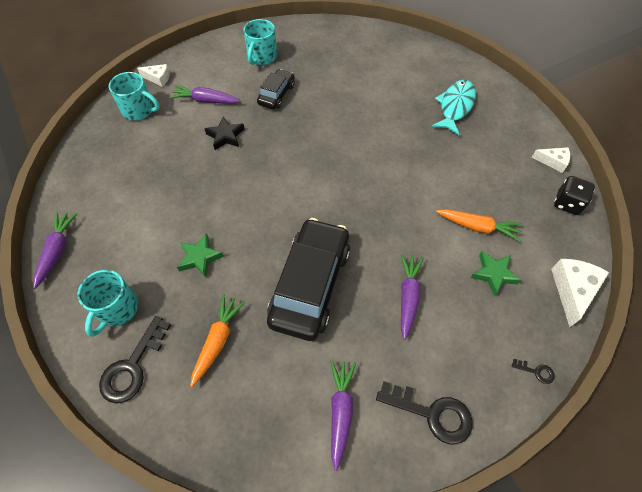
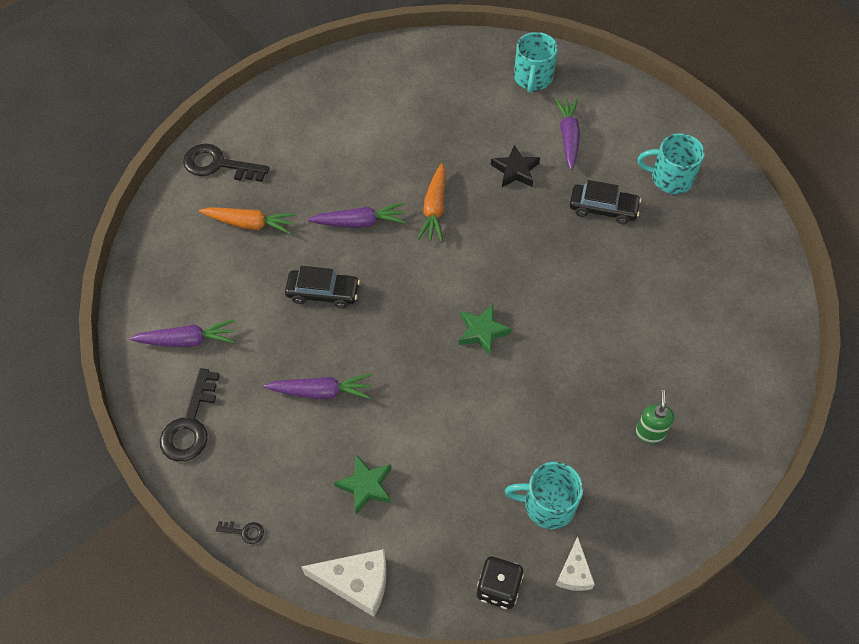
camera: 80 degrees right, 0 degrees up
purple carrot [33,212,77,289] -> purple carrot moved to [308,203,406,228]
turquoise mug [78,270,139,337] -> turquoise mug moved to [505,462,583,529]
white cheese [137,64,170,87] -> none
green star [177,234,224,277] -> green star moved to [459,305,512,356]
black car [267,218,350,341] -> black car [285,266,360,309], size x0.52
turquoise fish [432,80,476,135] -> green soap dispenser [636,390,674,444]
orange carrot [436,209,522,241] -> orange carrot moved to [417,163,446,242]
black key [512,359,555,384] -> black key turned 90 degrees counterclockwise [215,521,264,544]

